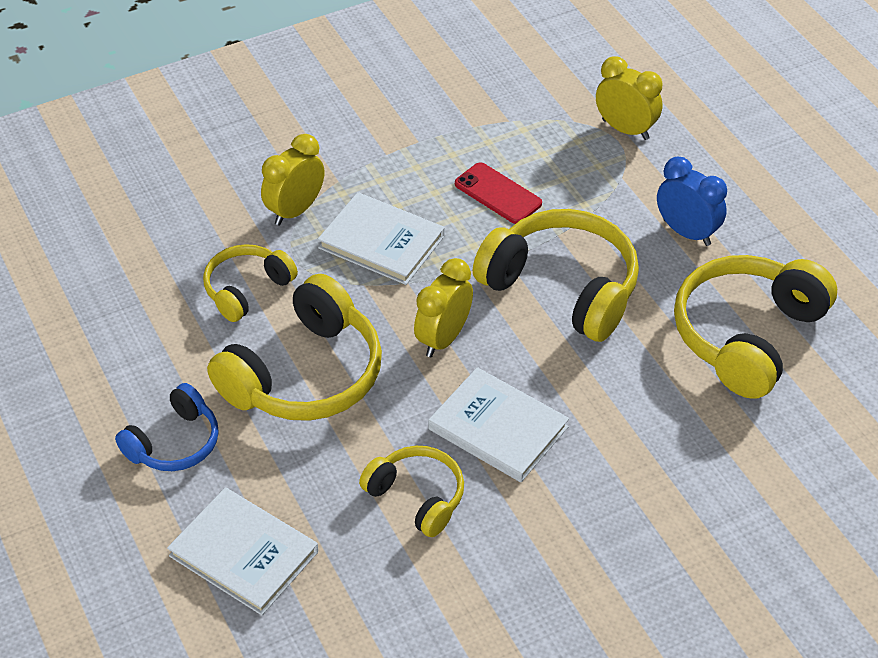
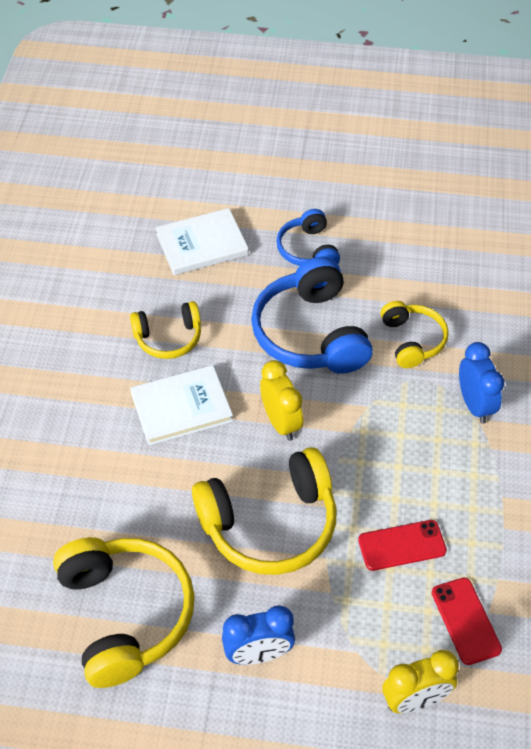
camera: 125 degrees right, 5 degrees up
yellow headphones [207,274,382,421] -> blue headphones [251,257,373,374]
yellow clock [261,134,324,225] -> blue clock [459,342,504,424]
white book [318,192,445,285] -> none
none -> red phone [432,578,502,665]

